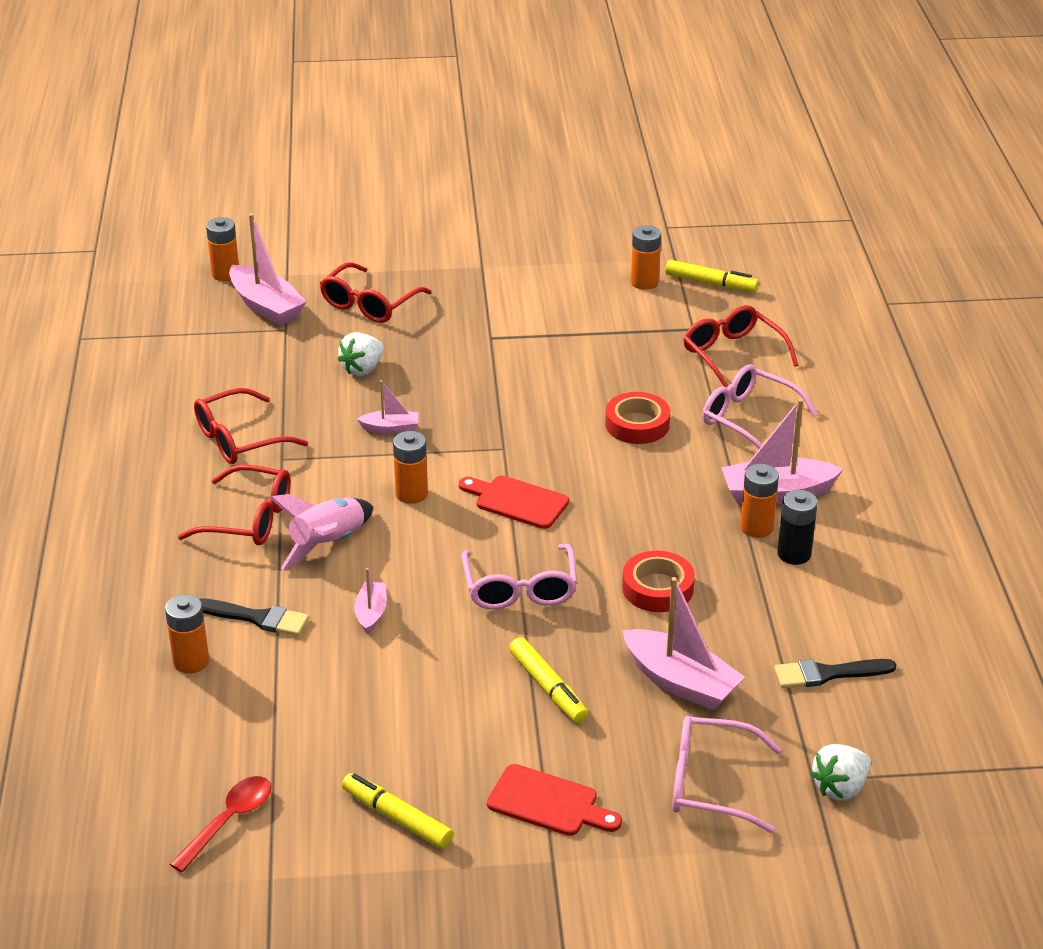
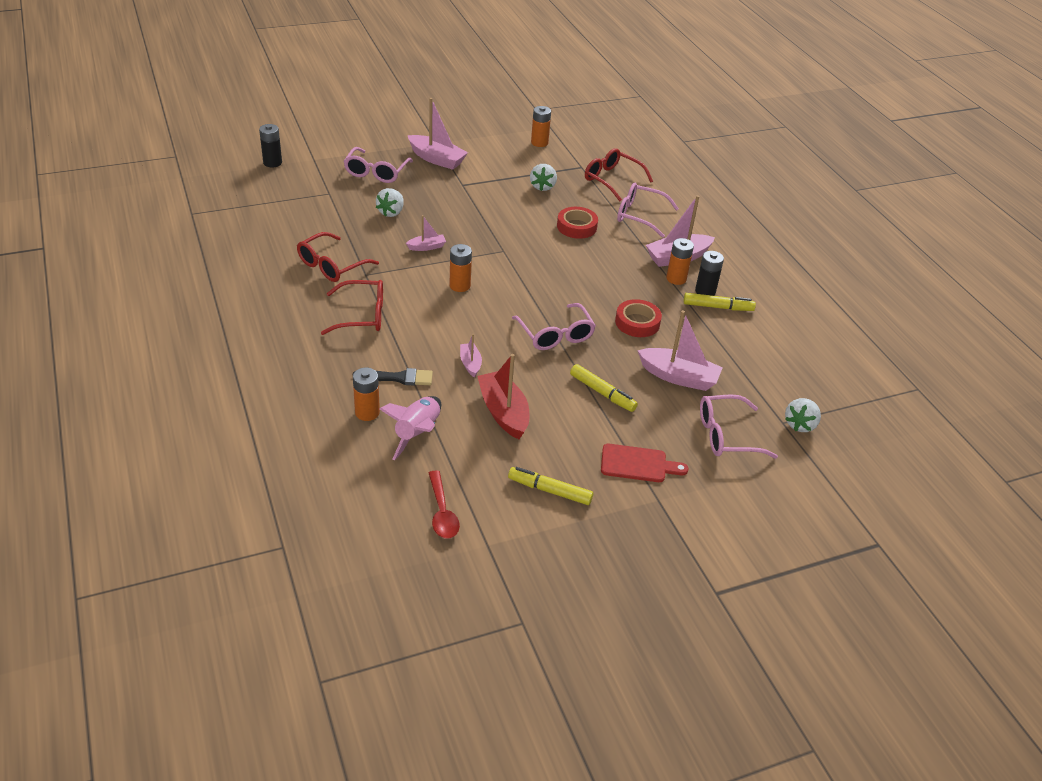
camera: 20 degrees left, 5 degrees up
red spoon [170,776,271,872] -> red spoon turned 150 degrees clockwise [429,470,460,539]
orange battery [206,217,239,281] -> black battery [259,124,282,167]
pink boat [229,213,306,326] -> pink boat moved to [408,98,468,170]
pink rocket [270,494,373,570] -> pink rocket moved to [380,396,441,460]
red glasses [320,262,431,323] -> pink glasses [343,147,413,183]
red cutting board [459,475,569,529] -> none
yellow marker [665,260,759,292] -> yellow marker moved to [684,293,756,311]
black brush [774,659,896,688] -> none
none -> red boat [477,354,529,439]
none -> white strawberry [530,164,557,191]

